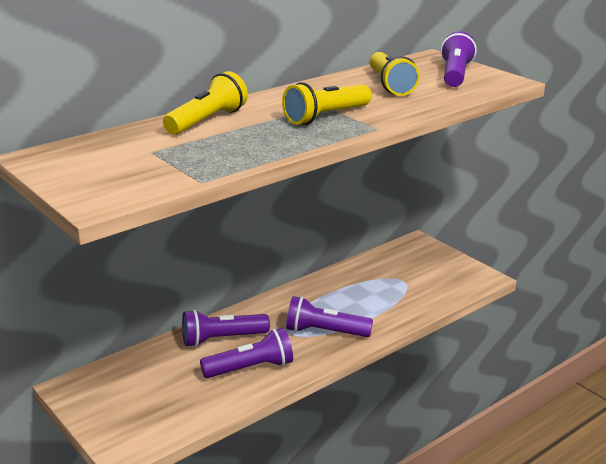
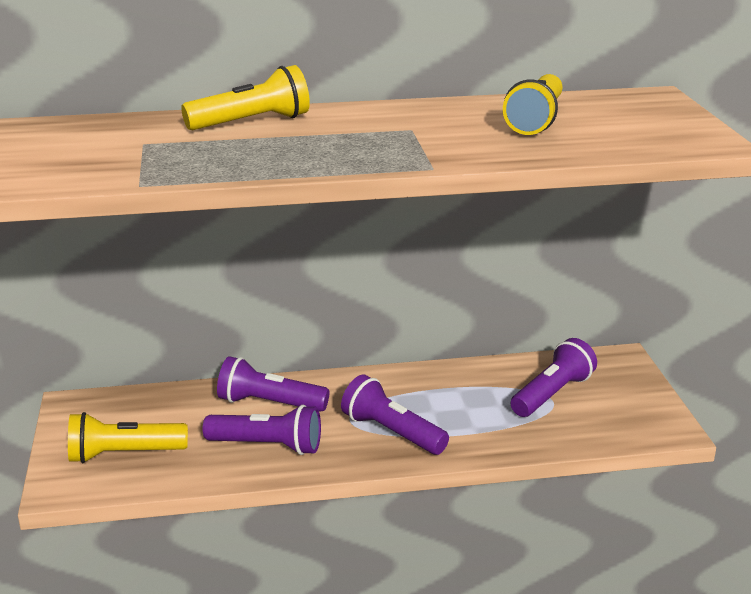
camera: 30 degrees right, 0 degrees up
yellow flashlight [282,82,372,125] -> yellow flashlight moved to [68,412,188,463]
purple flashlight [441,31,477,87] -> purple flashlight moved to [510,338,597,417]

